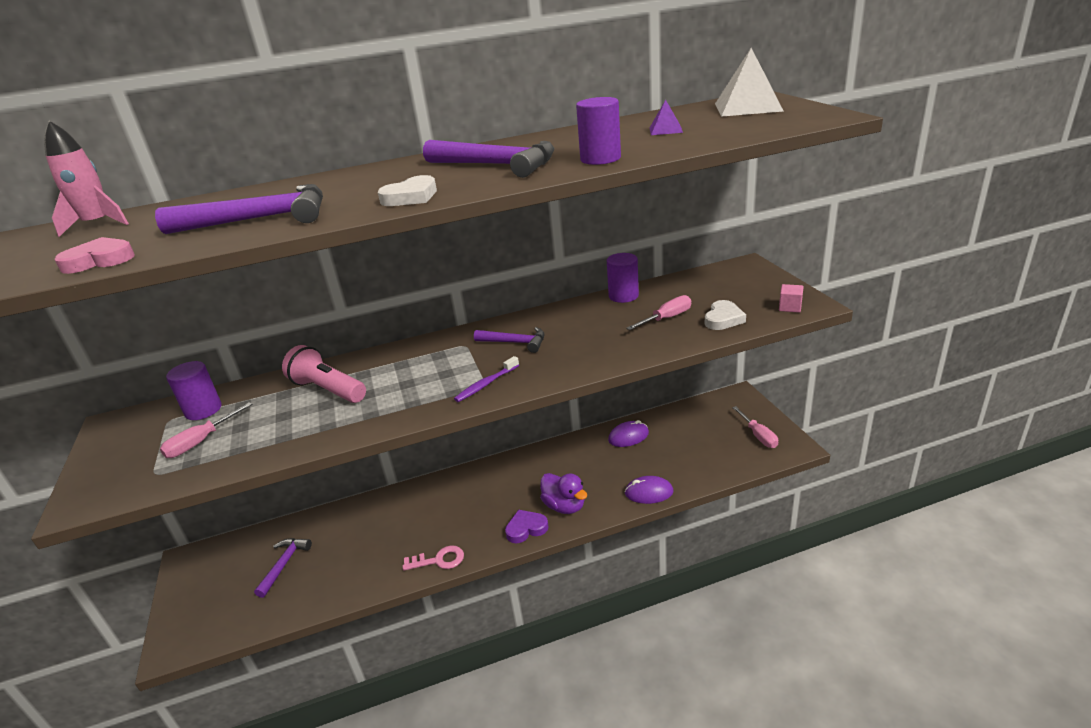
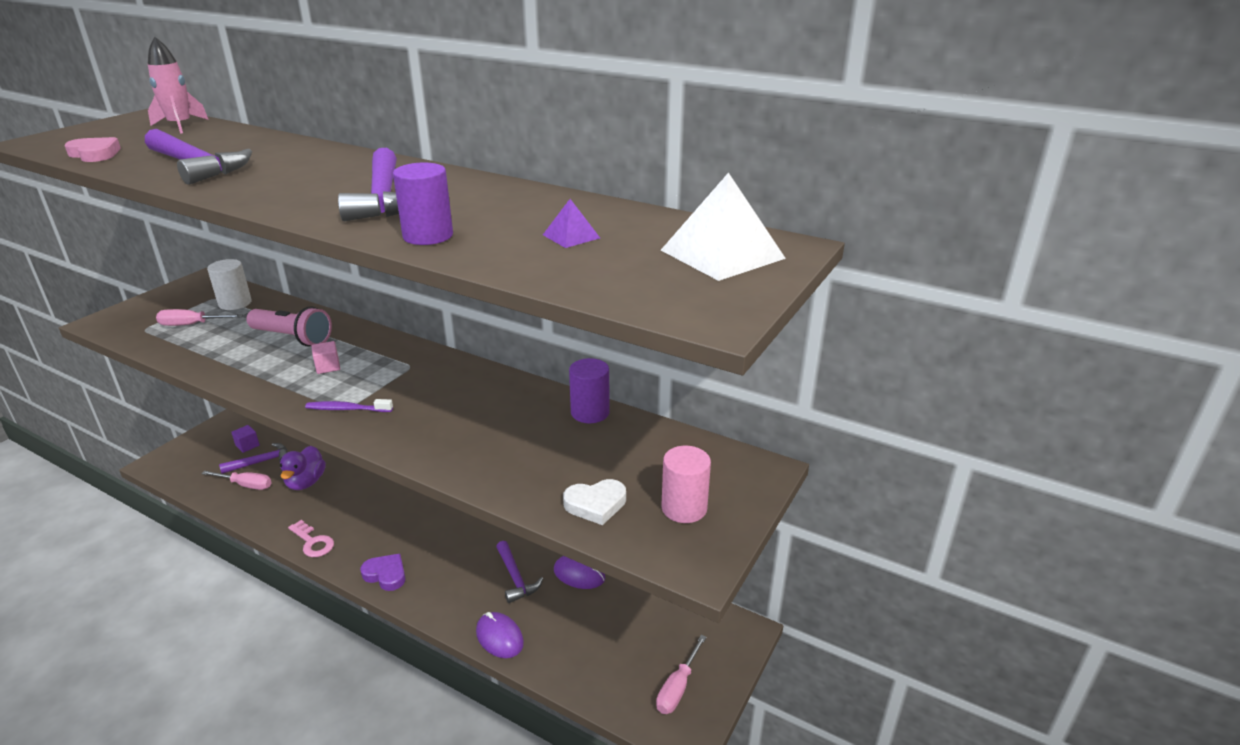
camera: 45 degrees right, 0 degrees up
purple cylinder [166,361,222,420] -> white cylinder [207,259,252,310]
pink flashlight [282,345,366,403] -> pink flashlight turned 120 degrees clockwise [246,306,332,347]
white heart [378,175,437,206] -> none
purple hammer [474,327,545,353] -> purple hammer moved to [496,541,543,603]
purple duck [540,473,587,514] -> purple duck moved to [280,446,326,490]
pink screwdriver [626,295,691,330] -> pink screwdriver moved to [201,471,272,490]
pink cube [779,284,803,313] -> pink cube moved to [312,341,340,374]
none -> purple cube [231,425,260,453]
none -> pink cylinder [662,446,711,523]

